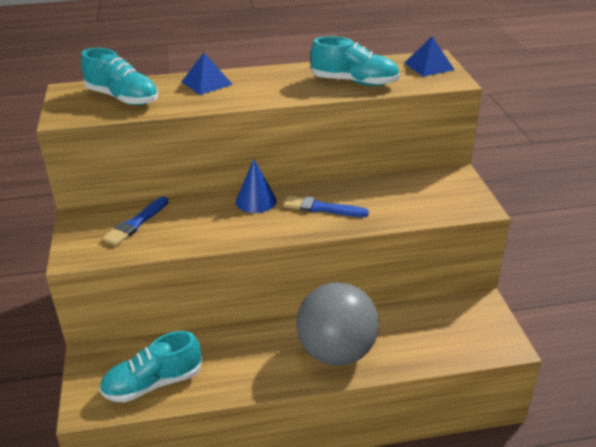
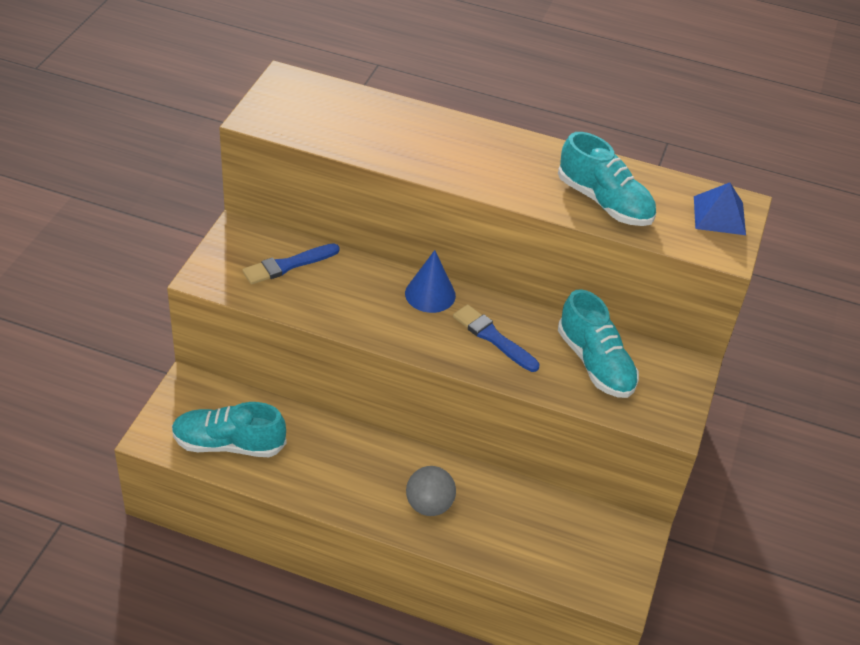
camera: 25 degrees right, 10 degrees up
turquoise shoe [81,48,158,105] -> turquoise shoe moved to [558,289,639,398]
blue pyramid [181,53,233,95] -> none
grey ball [296,282,379,366] -> grey ball [406,466,456,516], size x0.52

